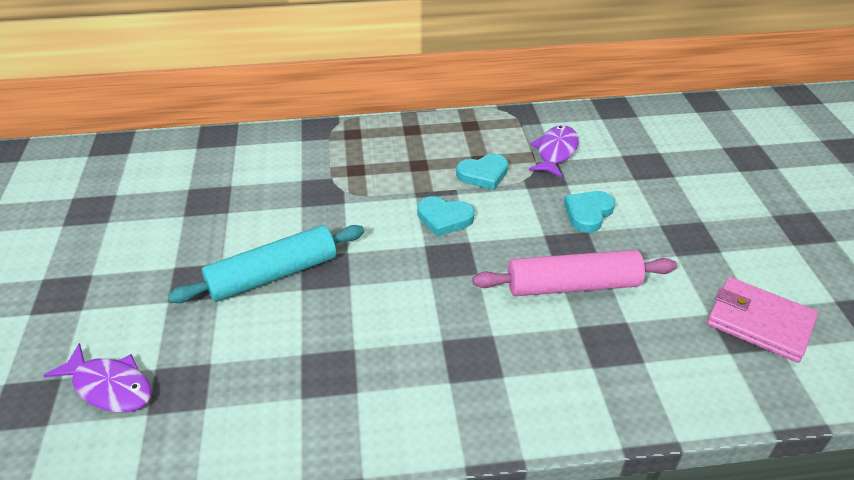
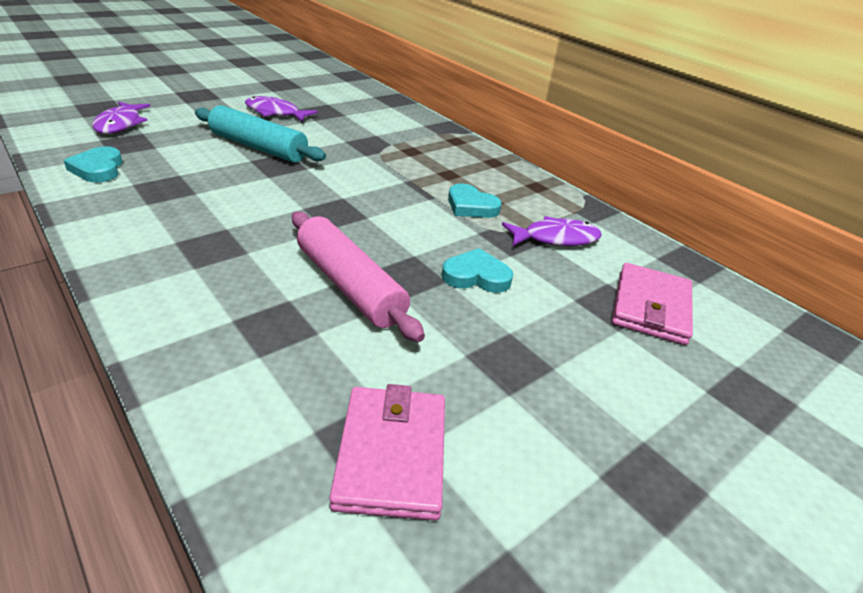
camera: 55 degrees right, 5 degrees down
turquoise heart [417,196,474,237] -> turquoise heart moved to [63,146,123,182]
none -> purple fish [245,96,318,122]
none -> pink wallet [612,263,693,345]

